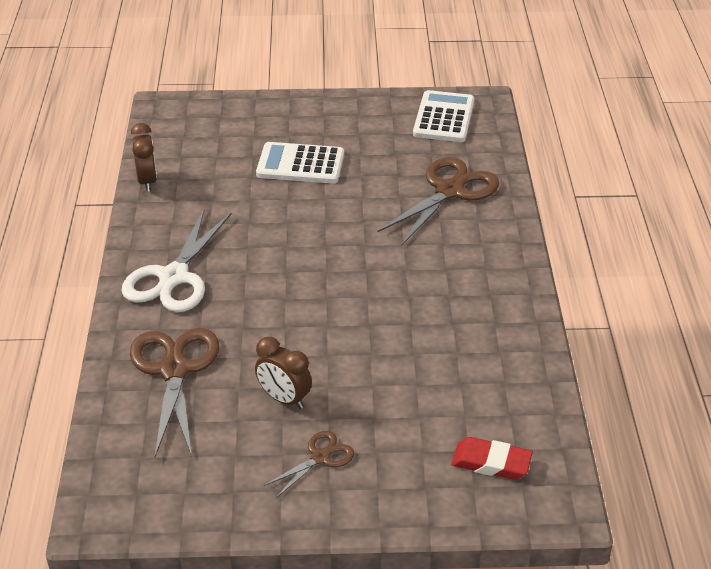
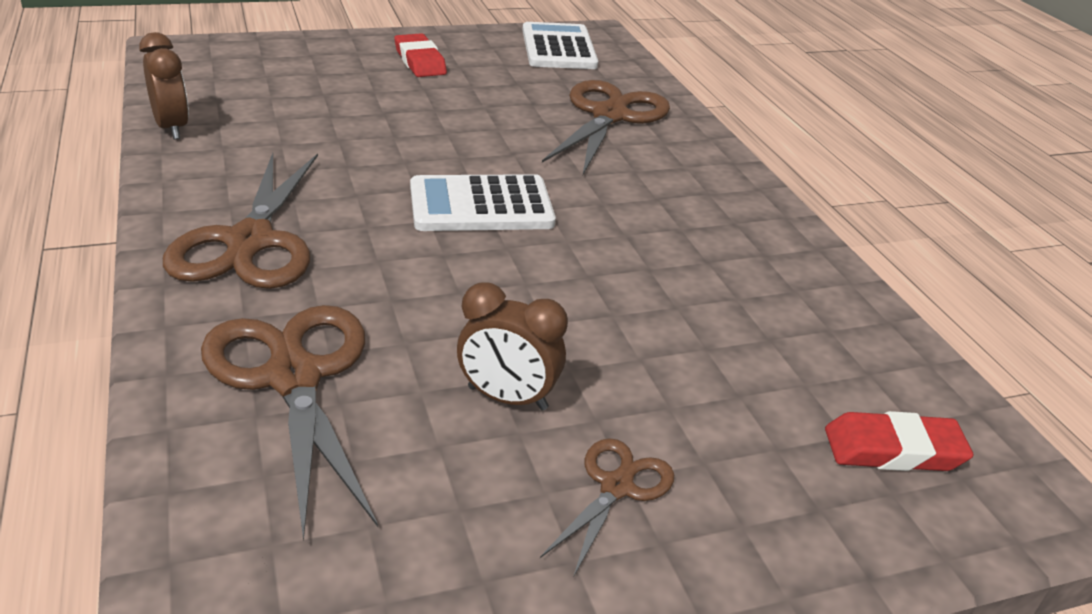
camera: 20 degrees left, 5 degrees down
white scissors [121,210,231,312] -> brown scissors [163,153,318,289]
white calculator [256,142,344,184] -> white calculator moved to [410,174,556,231]
none -> red eraser [394,33,447,77]

